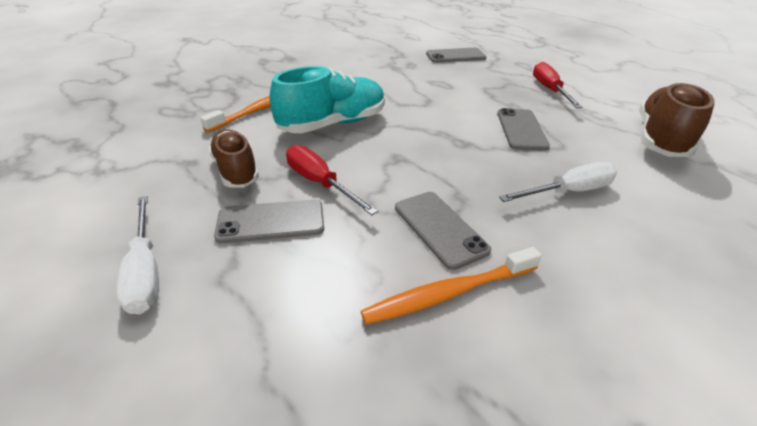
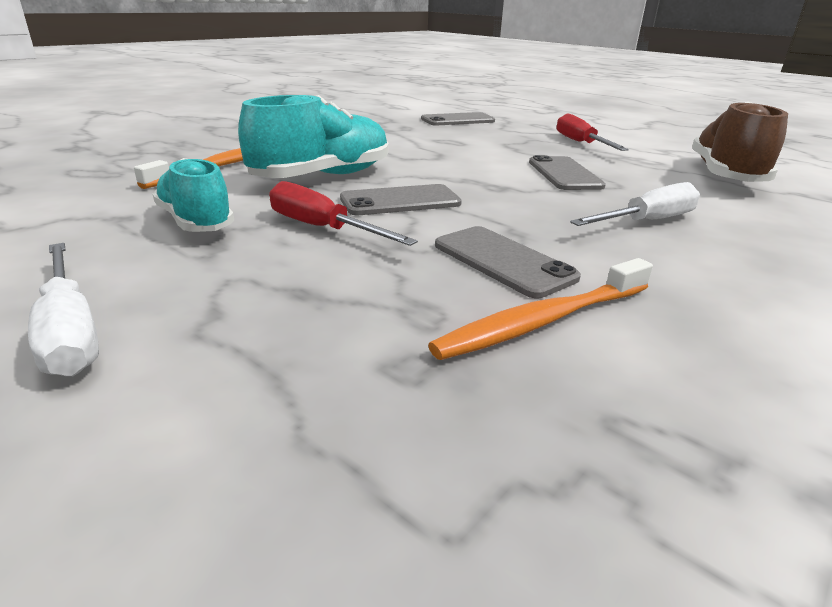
camera: 10 degrees left, 10 degrees down
brown shoe [208,129,259,187] -> turquoise shoe [153,158,234,232]
grey phone [214,199,324,243] -> grey phone moved to [340,184,462,215]

